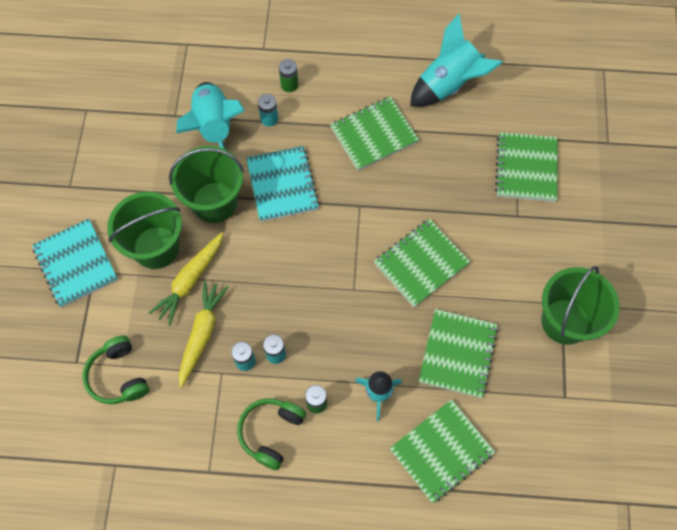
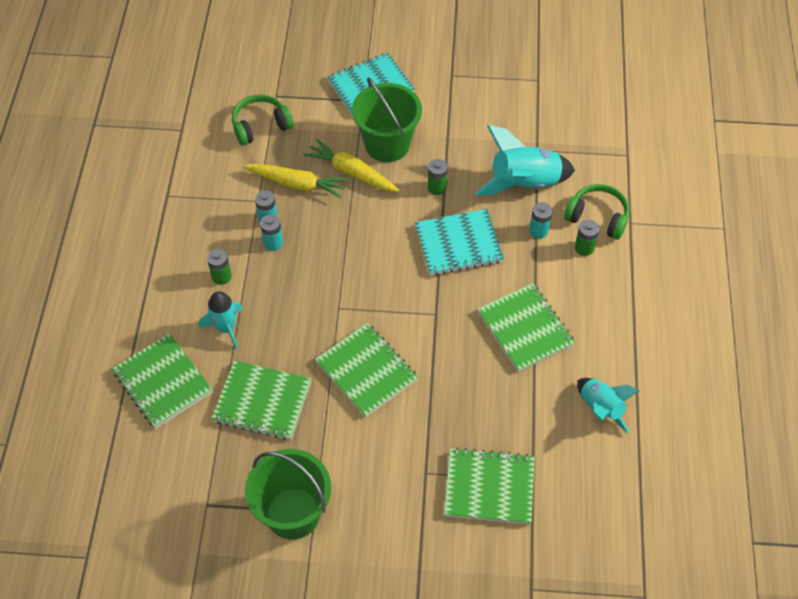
camera: 90 degrees right, 10 degrees down
green bucket [169,146,244,223] -> green battery [428,159,448,195]
green headphones [237,398,306,470] -> green headphones moved to [564,184,629,239]
turquoise rocket [410,14,503,107] -> turquoise rocket [577,378,640,433], size x0.63

